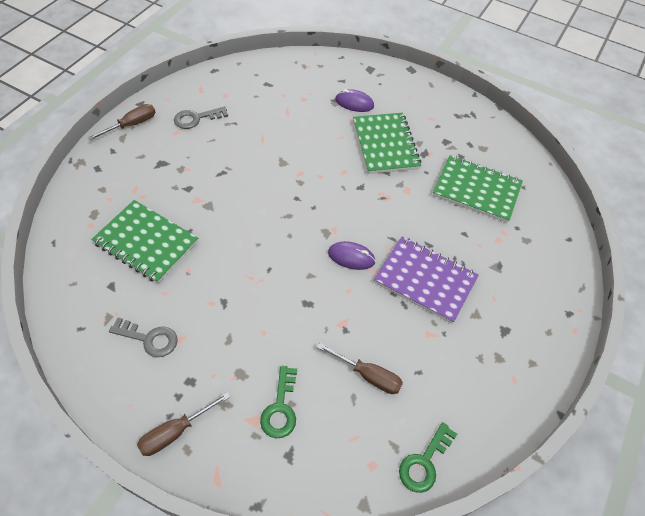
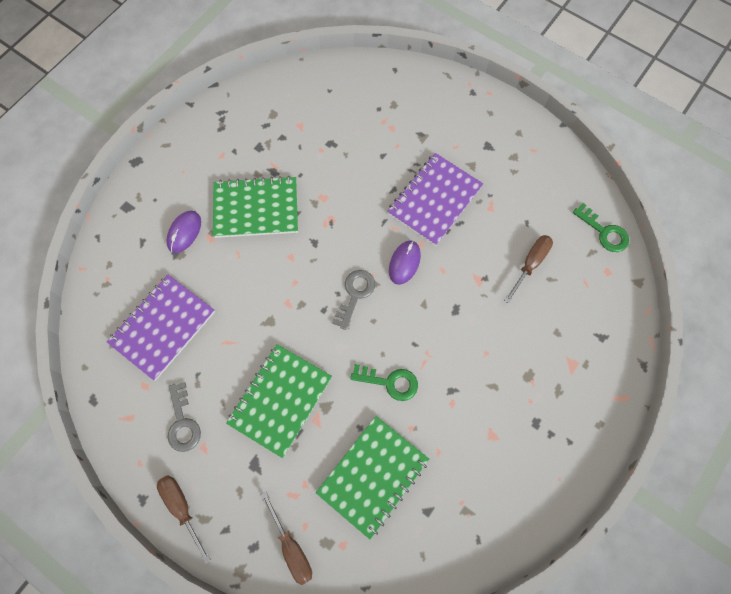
camera: 80 degrees left, 15 degrees up
grey key [109,317,178,357] -> grey key moved to [332,270,375,330]
brown screwdriver [137,392,230,456] -> brown screwdriver moved to [261,492,312,585]
green key [260,366,297,439] -> green key moved to [350,364,418,401]
green notebook [433,155,523,223] -> green notebook moved to [226,344,332,458]
none -> purple notebook [107,275,215,381]

